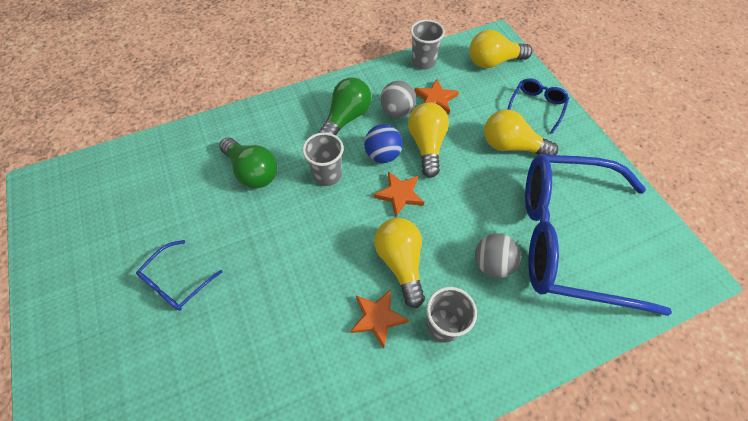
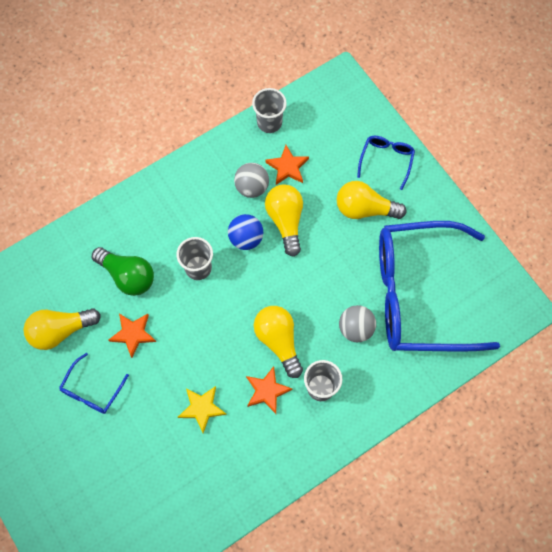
camera: 10 degrees left, 10 degrees up
green light bulb [318,77,371,135] -> none
orange star [374,171,424,217] -> orange star moved to [109,314,156,358]
yellow light bulb [469,30,532,68] -> yellow light bulb moved to [23,308,101,350]
none -> yellow star [178,386,227,433]

